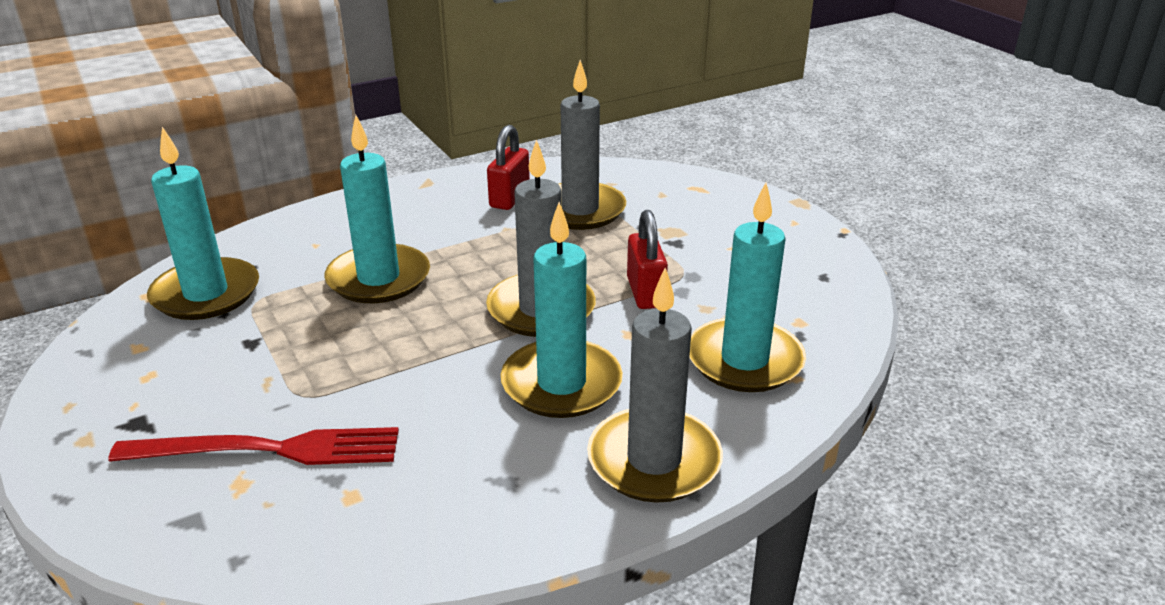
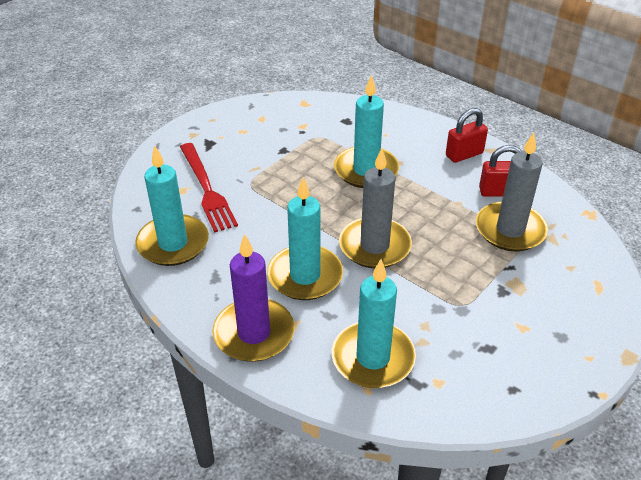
camera: 70 degrees right, 10 degrees up
turquoise candle [147,127,259,320] -> turquoise candle moved to [135,145,209,266]
grey candle [587,268,723,503] -> purple candle [213,234,294,362]
red padlock [627,210,668,309] -> red padlock moved to [446,108,488,163]

